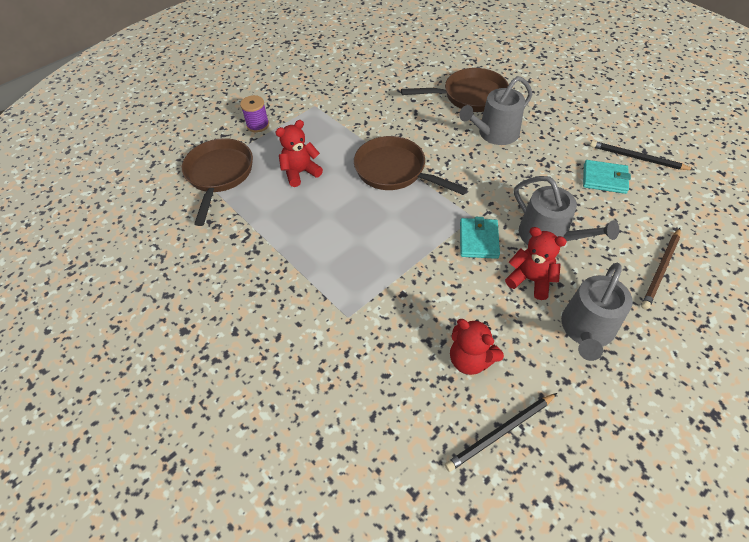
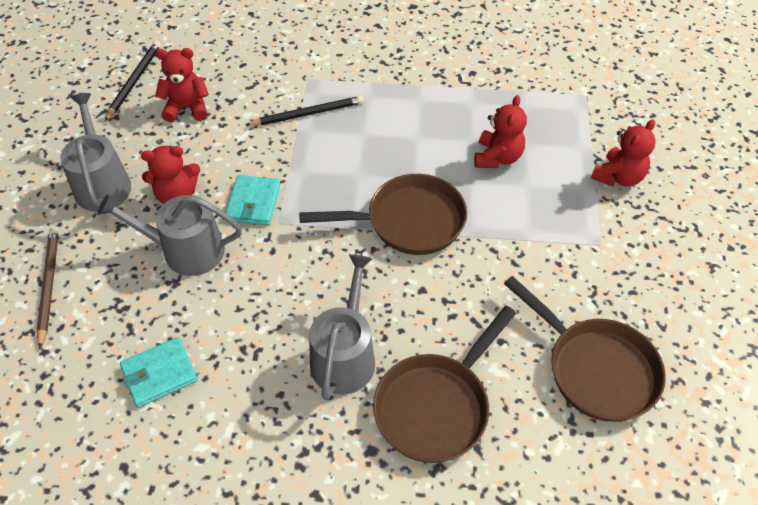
camera: 135 degrees right, 0 degrees up
brown pan [182,138,253,226] -> brown pan moved to [504,276,666,422]
purple spool [240,95,269,133] -> red teddy bear [591,119,656,187]
turquoise wallet [460,217,500,259] -> turquoise wallet turned 45 degrees clockwise [225,175,281,225]
black pencil [590,141,694,170] -> black pencil moved to [245,96,364,126]

